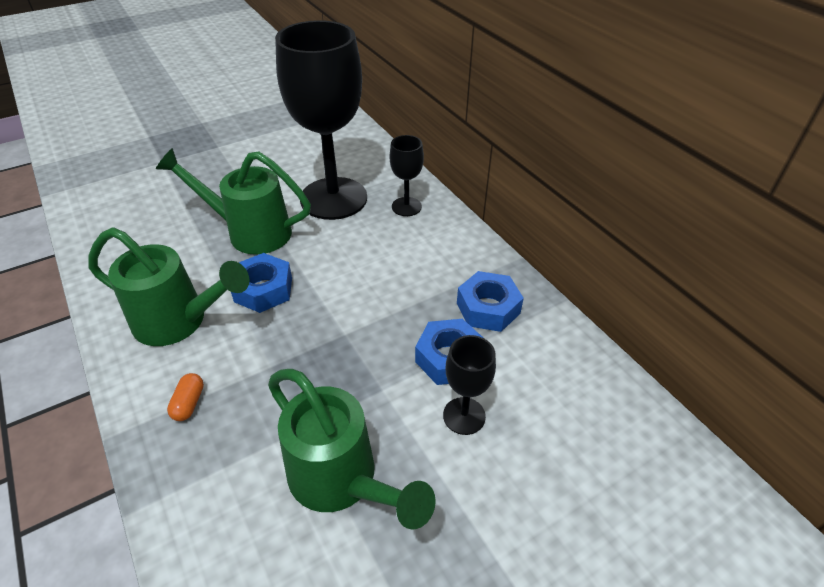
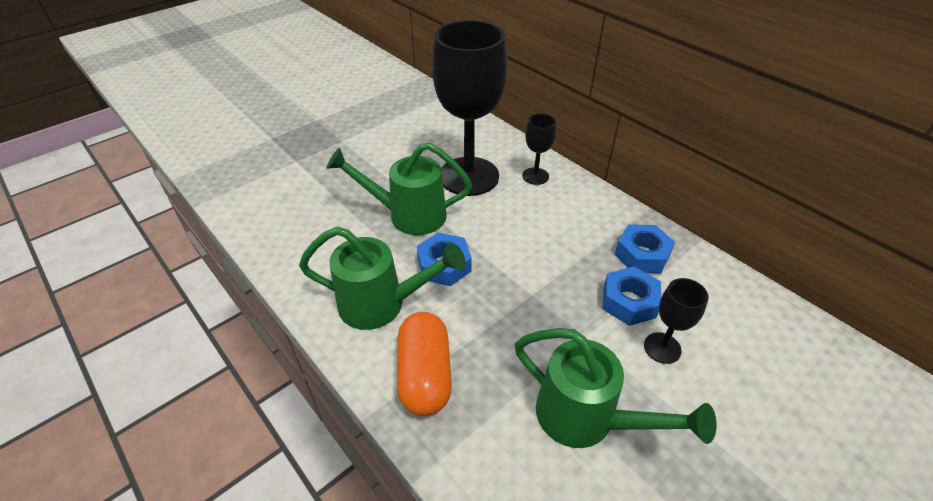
camera: 10 degrees left, 0 degrees up
orange capsule [167,373,204,421] -> orange capsule [397,312,452,416], size x2.32

